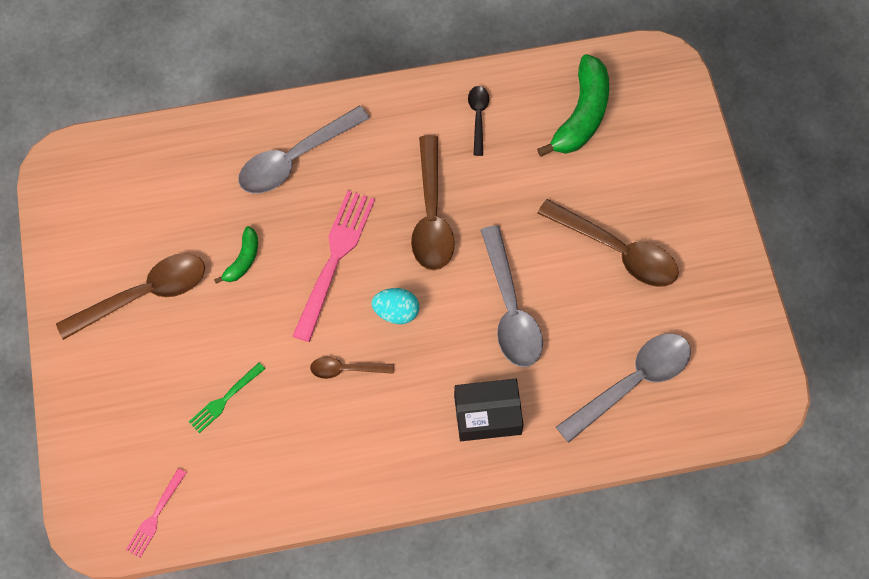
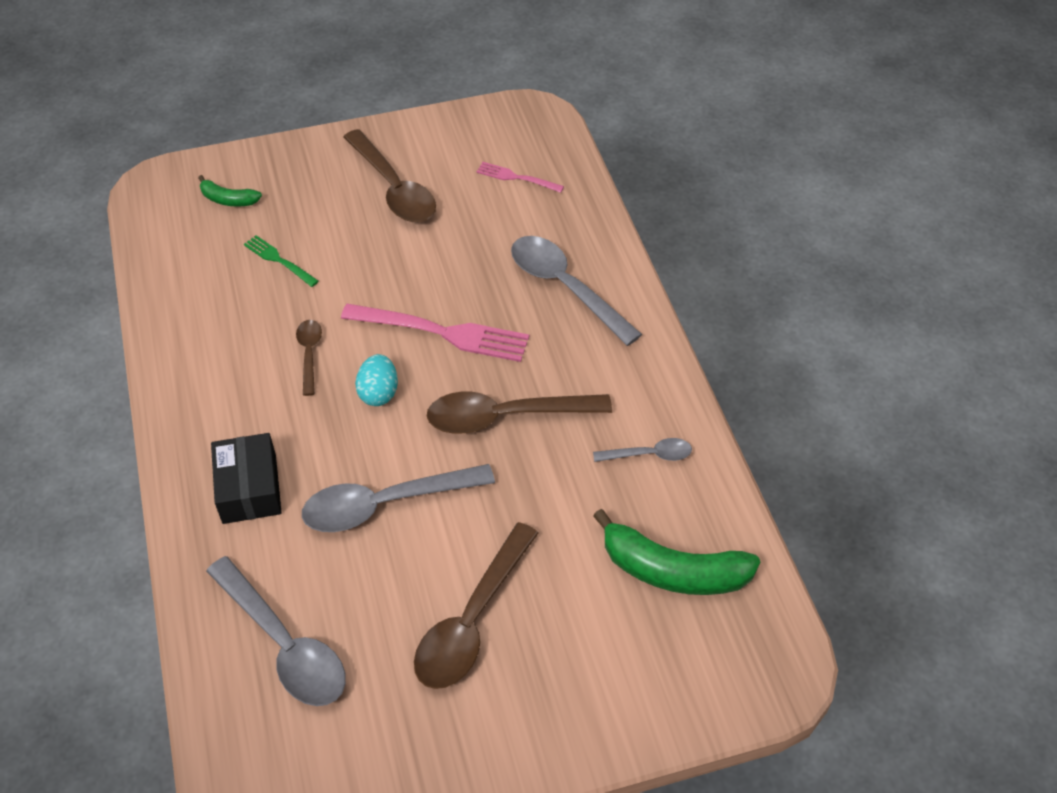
camera: 85 degrees right, 15 degrees down
pink fork [126,468,186,558] -> pink fork moved to [476,162,564,193]
green banana [214,226,258,284] -> green banana moved to [198,175,262,207]
black spoon [468,86,489,156] -> grey spoon [593,438,692,462]

